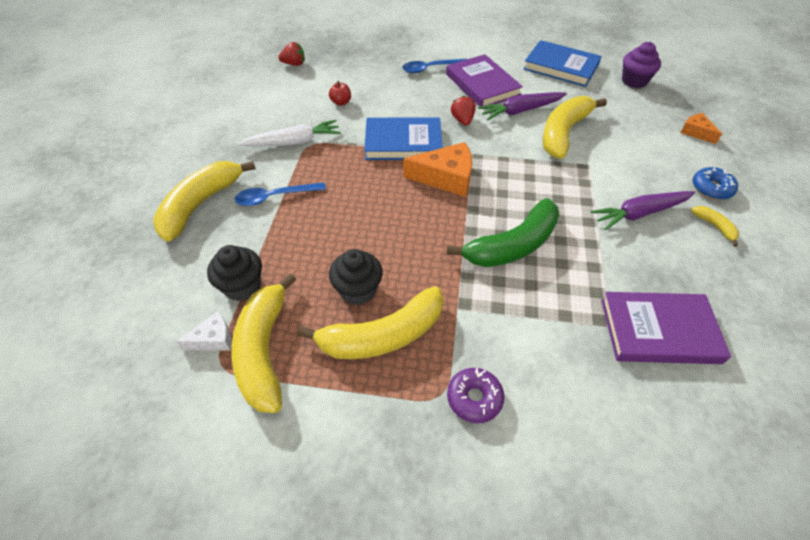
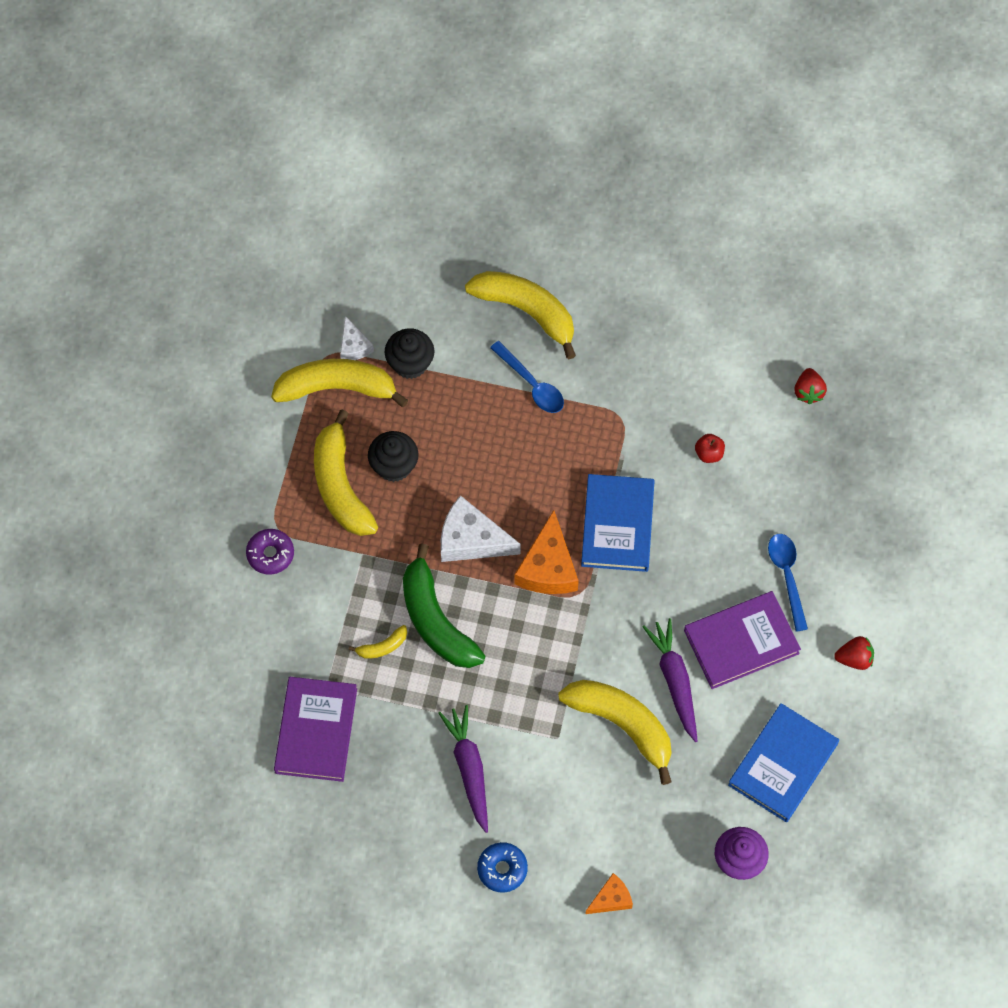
camera: 95 degrees right, 15 degrees up
blue spoon [235,182,326,206] -> blue spoon turned 150 degrees clockwise [490,341,564,413]
white carrot [237,120,341,147] -> none
red strawberry [451,96,476,126] -> red strawberry moved to [834,636,874,670]
yellow banana [691,206,739,246] -> yellow banana moved to [348,625,407,659]
none -> white cheese [441,495,521,562]

